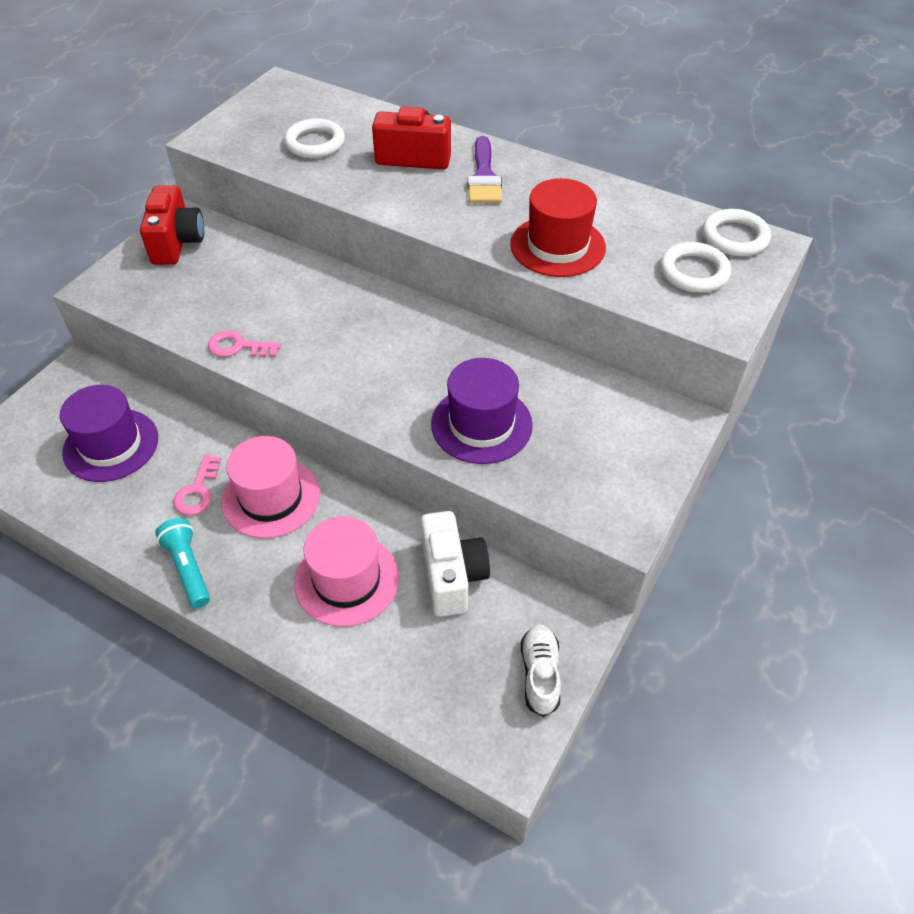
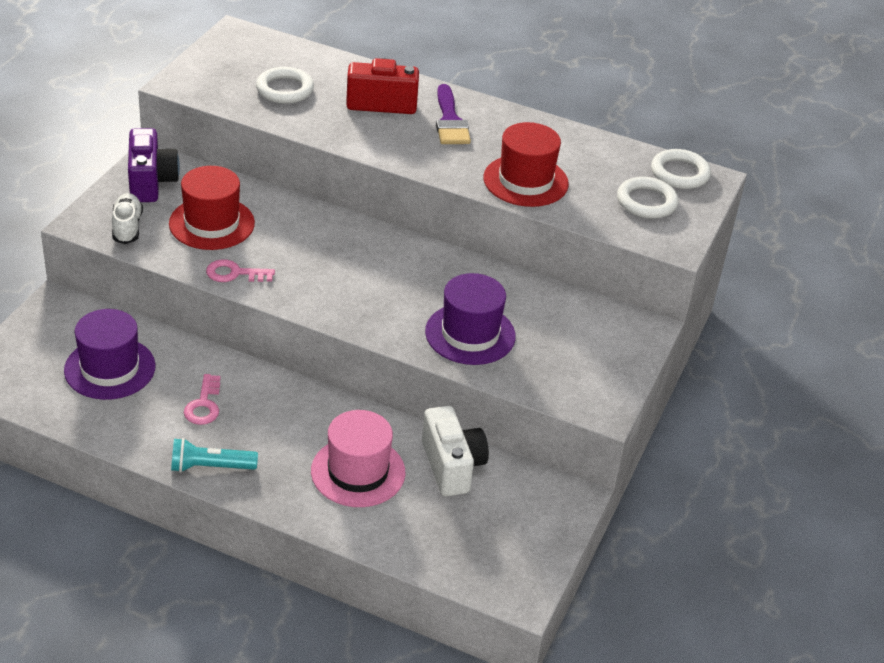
camera: 10 degrees left, 10 degrees down
red camera [140,185,204,265] -> purple camera [128,128,180,202]
turquoise flashlight [155,518,210,608] -> turquoise flashlight turned 60 degrees counterclockwise [171,438,258,473]
pink hat [221,436,320,538] -> none
white shoe [521,624,561,717] -> white shoe moved to [112,193,143,244]
none -> red hat [169,166,255,250]

